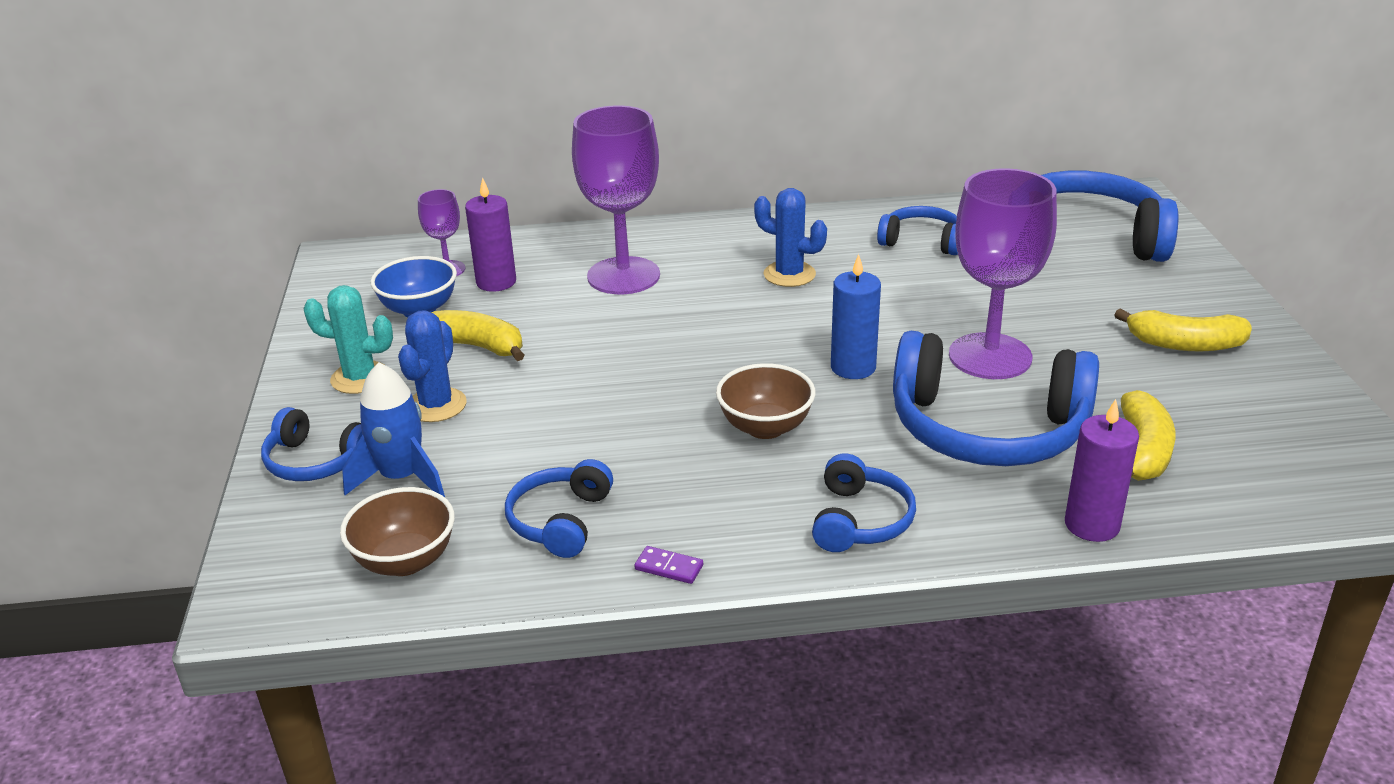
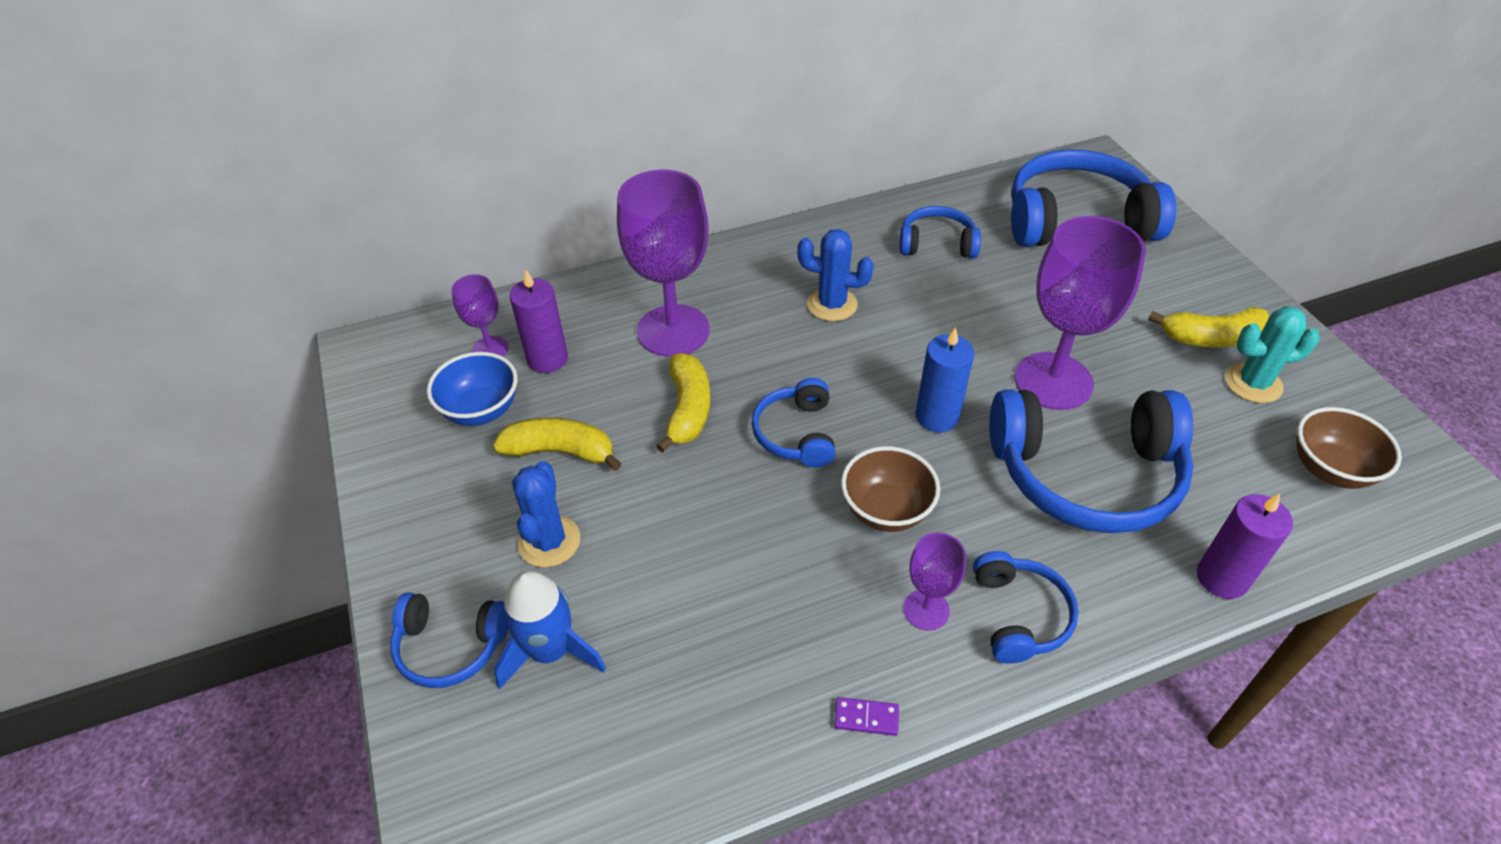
camera: 15 degrees left, 15 degrees up
turquoise cactus [303,285,393,394] -> turquoise cactus moved to [1225,306,1320,403]
brown bowl [340,487,455,576] -> brown bowl moved to [1296,407,1402,489]
blue headphones [505,459,613,558] -> blue headphones moved to [752,378,835,468]
yellow banana [1121,390,1176,481] -> yellow banana moved to [656,353,710,453]
none -> purple goblet [903,532,966,631]

